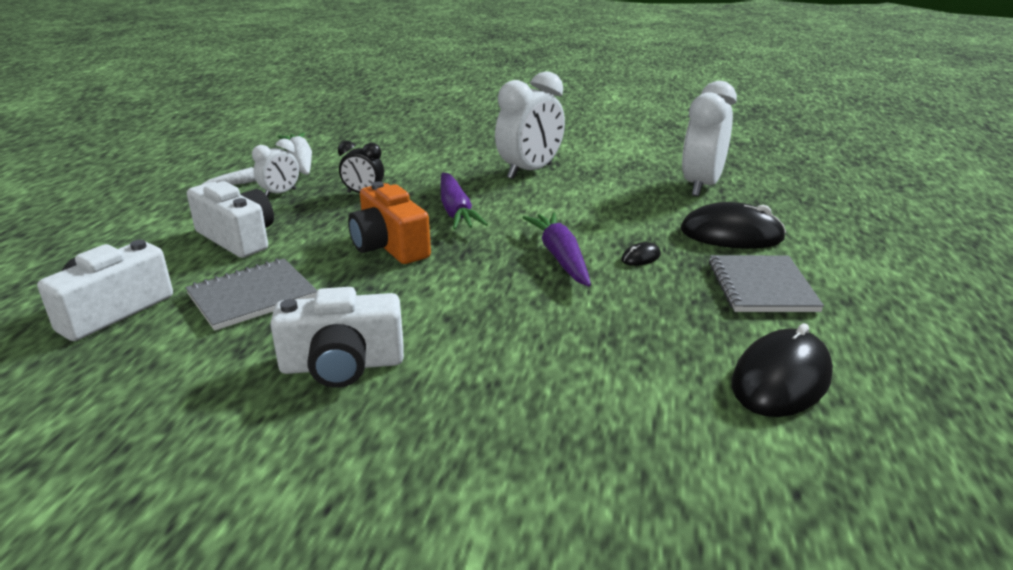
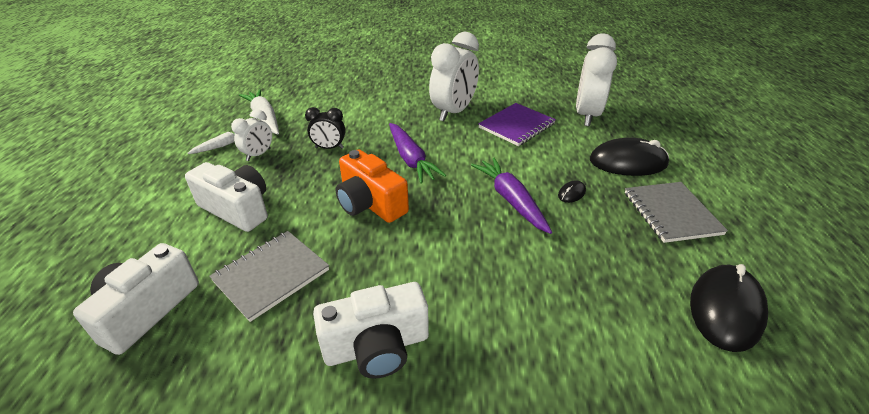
camera: 10 degrees left, 10 degrees up
none -> purple notebook [478,103,556,146]

